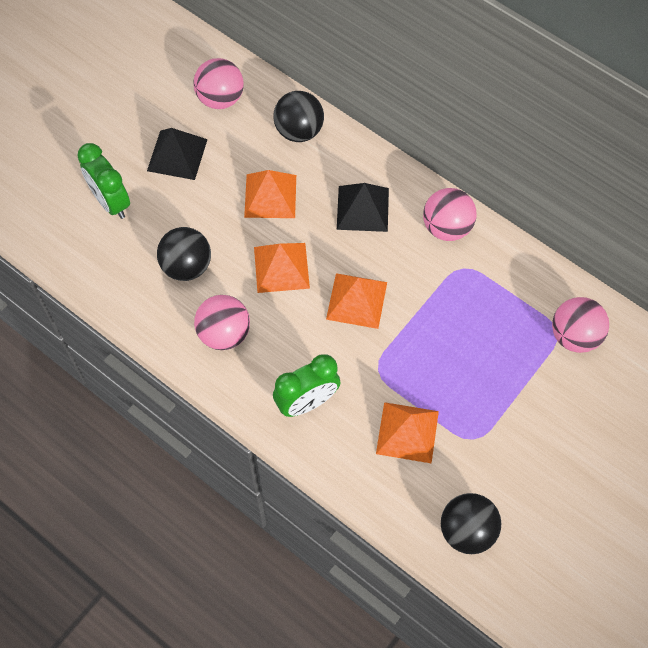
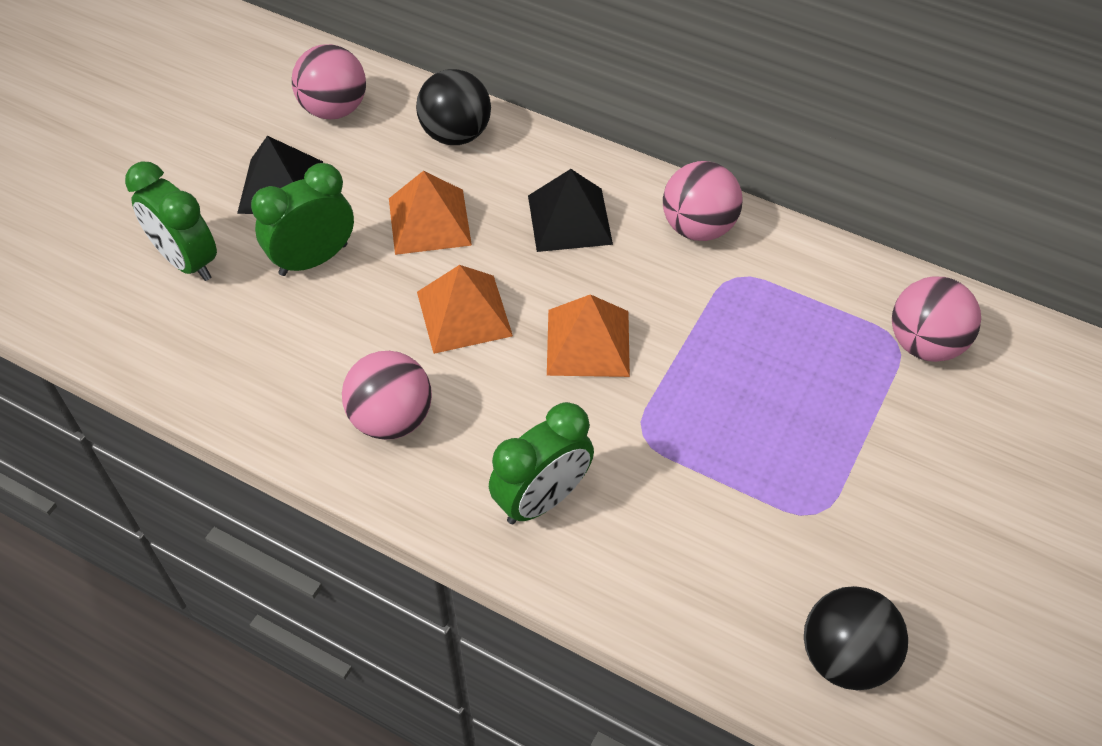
camera: 10 degrees left, 10 degrees down
black ball [157,227,211,281] -> none
orange pyramid [376,402,439,464] -> none
none -> green clock [251,163,354,276]

